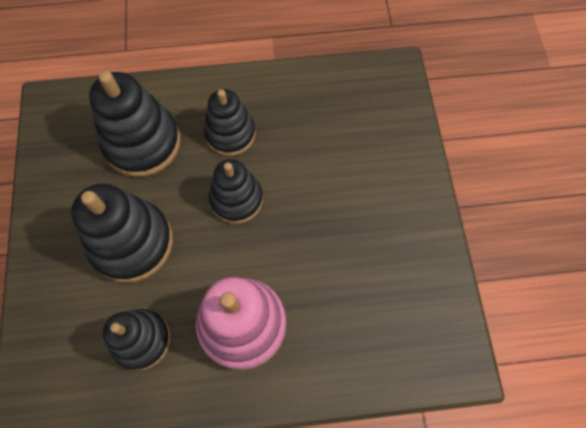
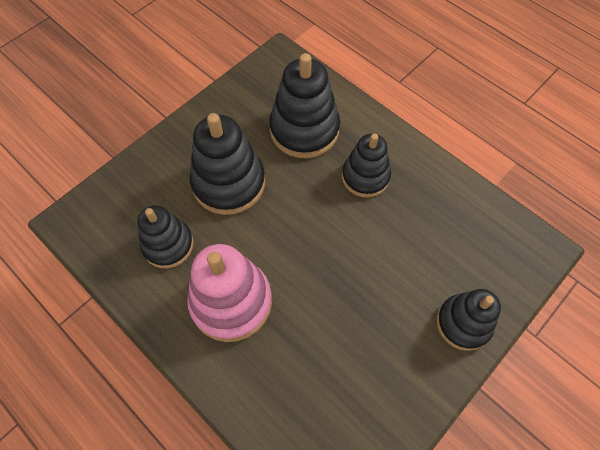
camera: 50 degrees right, 5 degrees down
black stacking toy [209,159,263,224] -> black stacking toy moved to [437,289,501,351]

